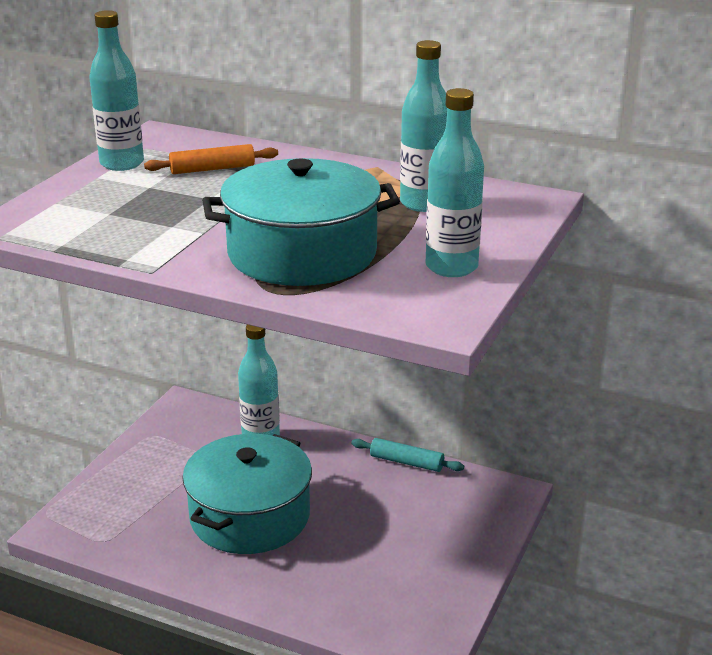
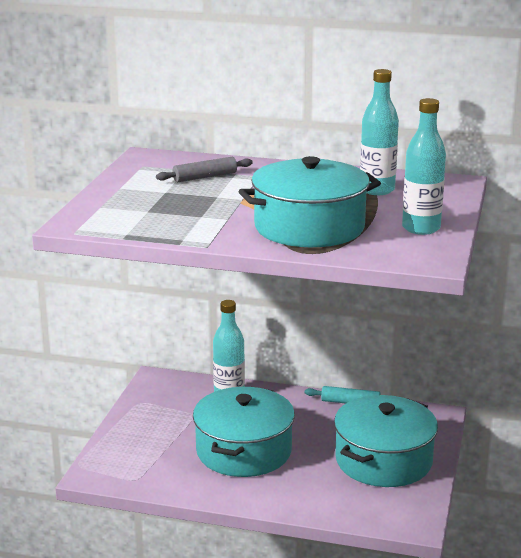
camera: 10 degrees left, 5 degrees down
turquoise bottle [89,10,144,171] -> none
orange rolling pin [144,144,278,174] -> grey rolling pin [156,157,253,182]
none -> turquoise pot [334,395,438,487]

